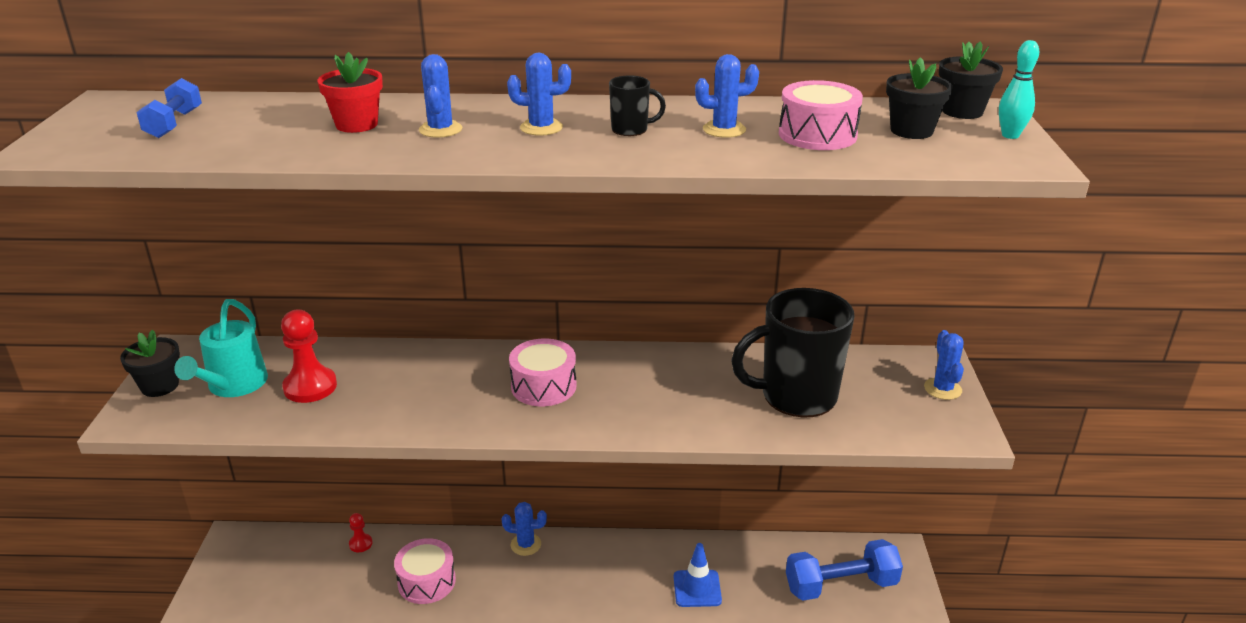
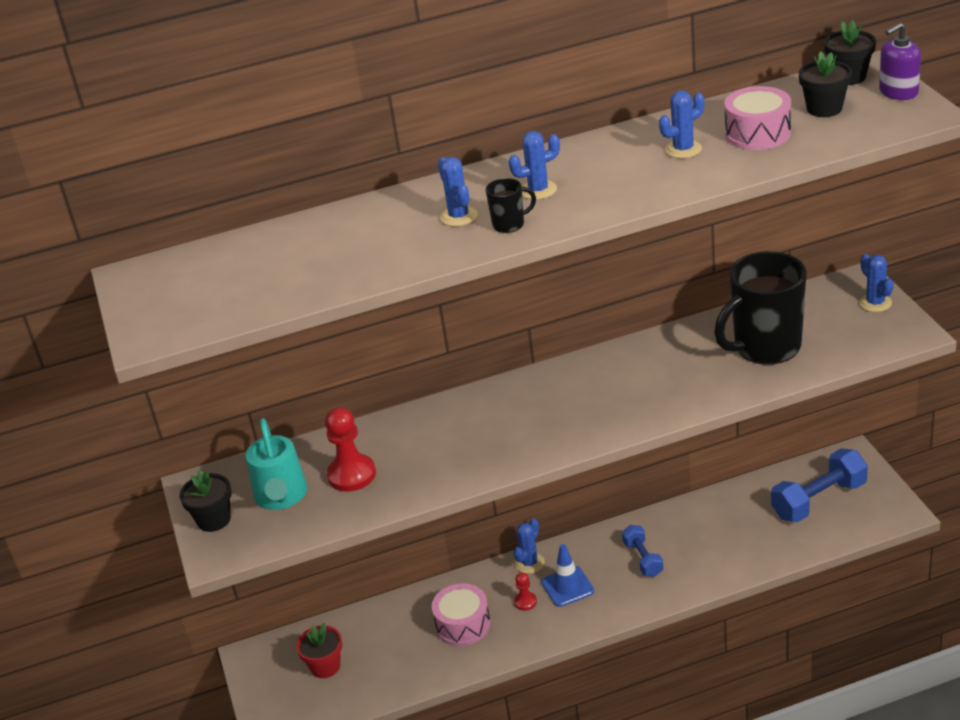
camera: 15 degrees left, 5 degrees up
blue dumbbell [136,78,202,138] -> blue dumbbell moved to [622,525,663,577]
red flower pot [317,52,383,133] -> red flower pot moved to [296,623,342,678]
red pawn [349,513,373,552] -> red pawn moved to [514,572,537,611]
blue cactus [502,502,547,556] -> blue cactus turned 45 degrees counterclockwise [514,518,545,574]
pink drum [509,338,577,406] -> none
black mug [609,75,666,136] -> black mug moved to [486,178,536,233]
blue traffic cone [674,543,722,607] -> blue traffic cone moved to [541,544,594,607]
turquoise bowling pin [999,40,1039,139] -> purple soap dispenser [879,23,921,100]

